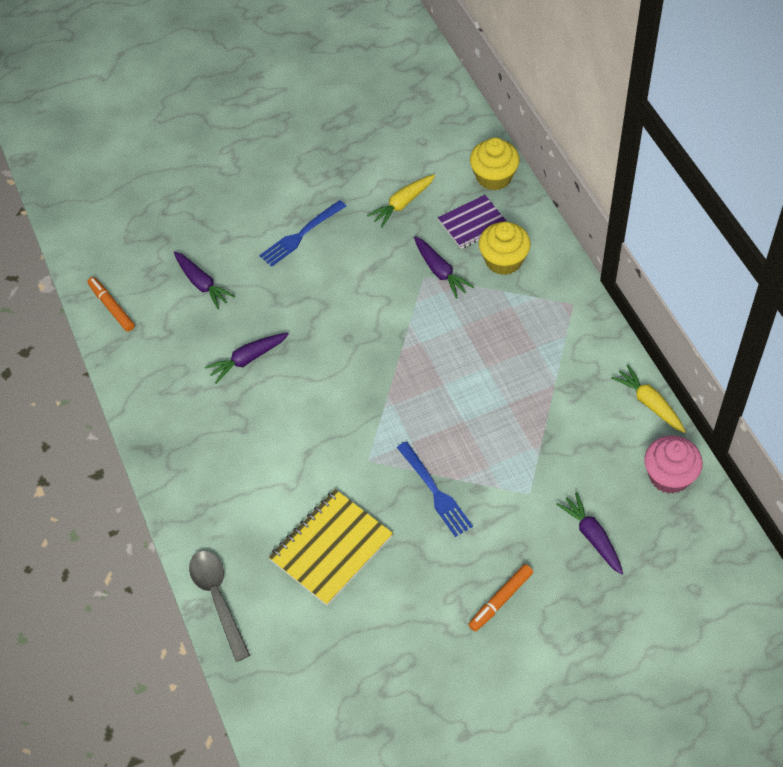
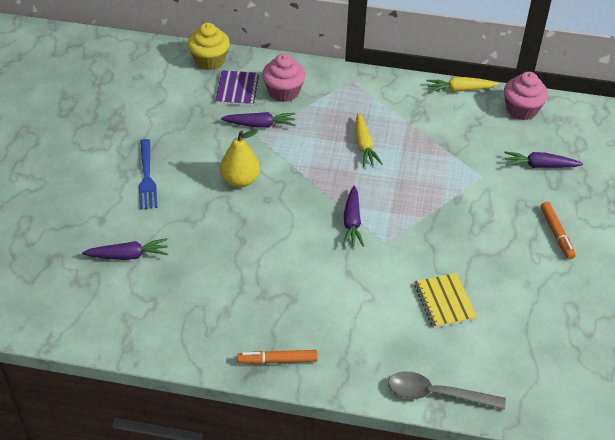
camera: 60 degrees left, 10 degrees down
orange marker [87,277,135,332] -> orange marker moved to [237,350,318,364]
purple carrot [205,333,289,383] -> purple carrot moved to [342,186,364,247]
yellow notebook [269,489,393,606] -> yellow notebook [415,273,477,328], size x0.65
yellow carrot [367,174,435,227] -> yellow carrot moved to [355,113,383,167]
blue fork [397,441,473,537] -> none
yellow cupcake [479,222,531,275] -> pink cupcake [262,54,306,102]
none -> yellow pear [220,130,260,188]

